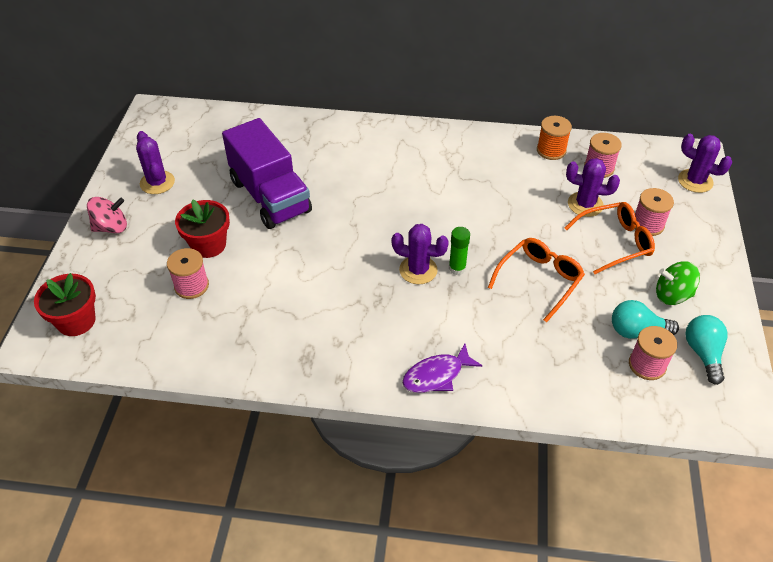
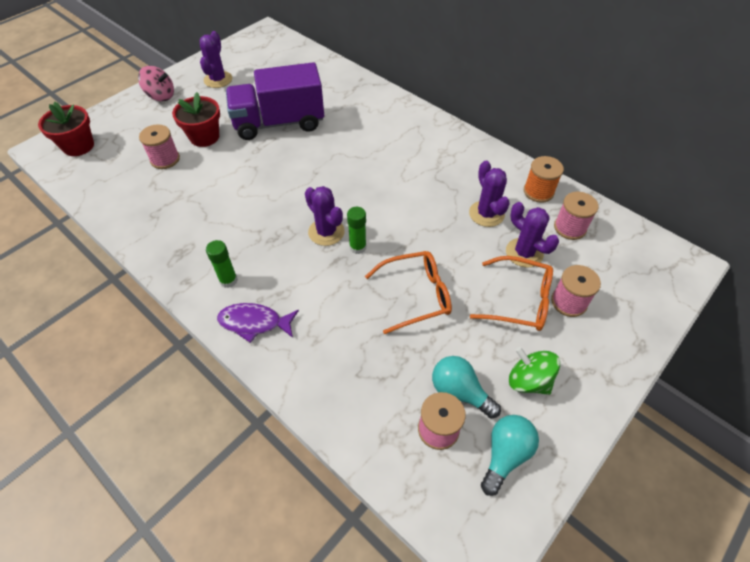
camera: 35 degrees right, 5 degrees up
purple truck [222,118,312,229] -> purple truck turned 75 degrees clockwise [226,62,324,140]
purple cactus [678,134,732,193] -> purple cactus moved to [469,161,510,227]
none -> green glue stick [206,240,238,288]

